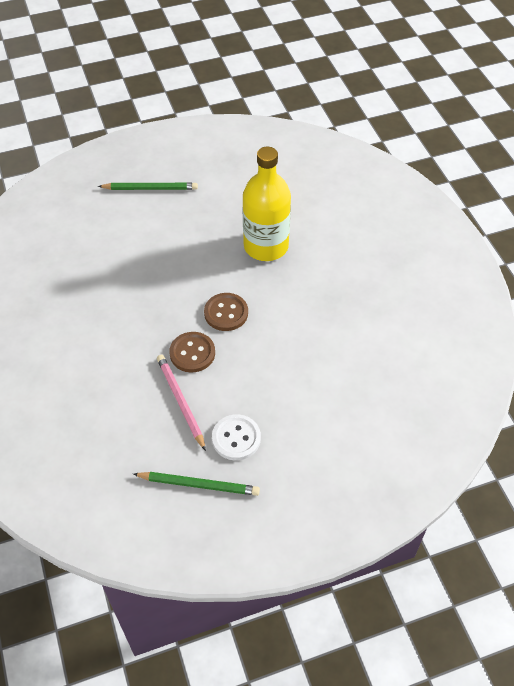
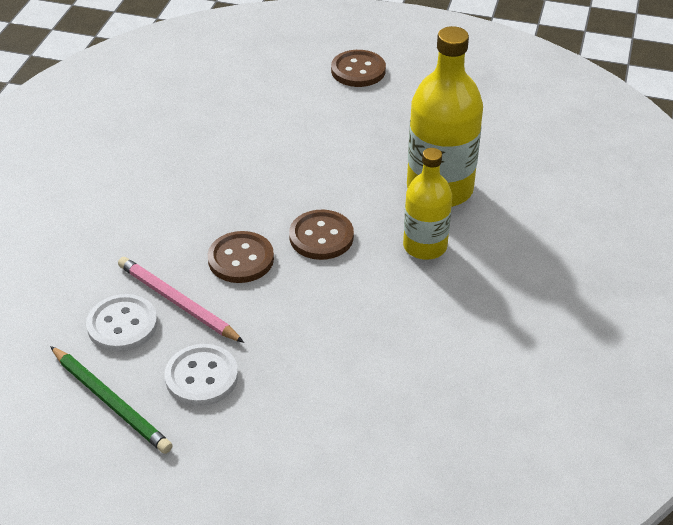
camera: 35 degrees right, 10 degrees down
green pencil [98,183,198,190] -> brown button [331,50,386,87]
pink pencil [157,355,206,451] -> pink pencil turned 60 degrees counterclockwise [118,257,244,343]
none -> white button [86,294,158,352]
none -> yellow bottle [403,148,452,260]

